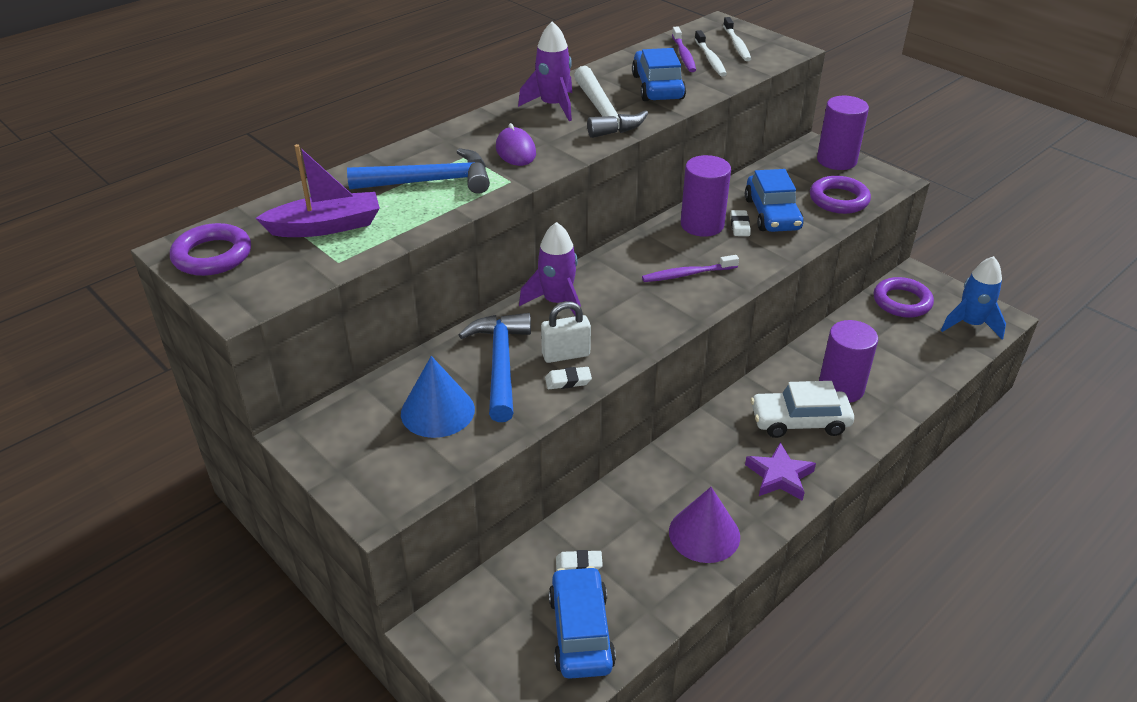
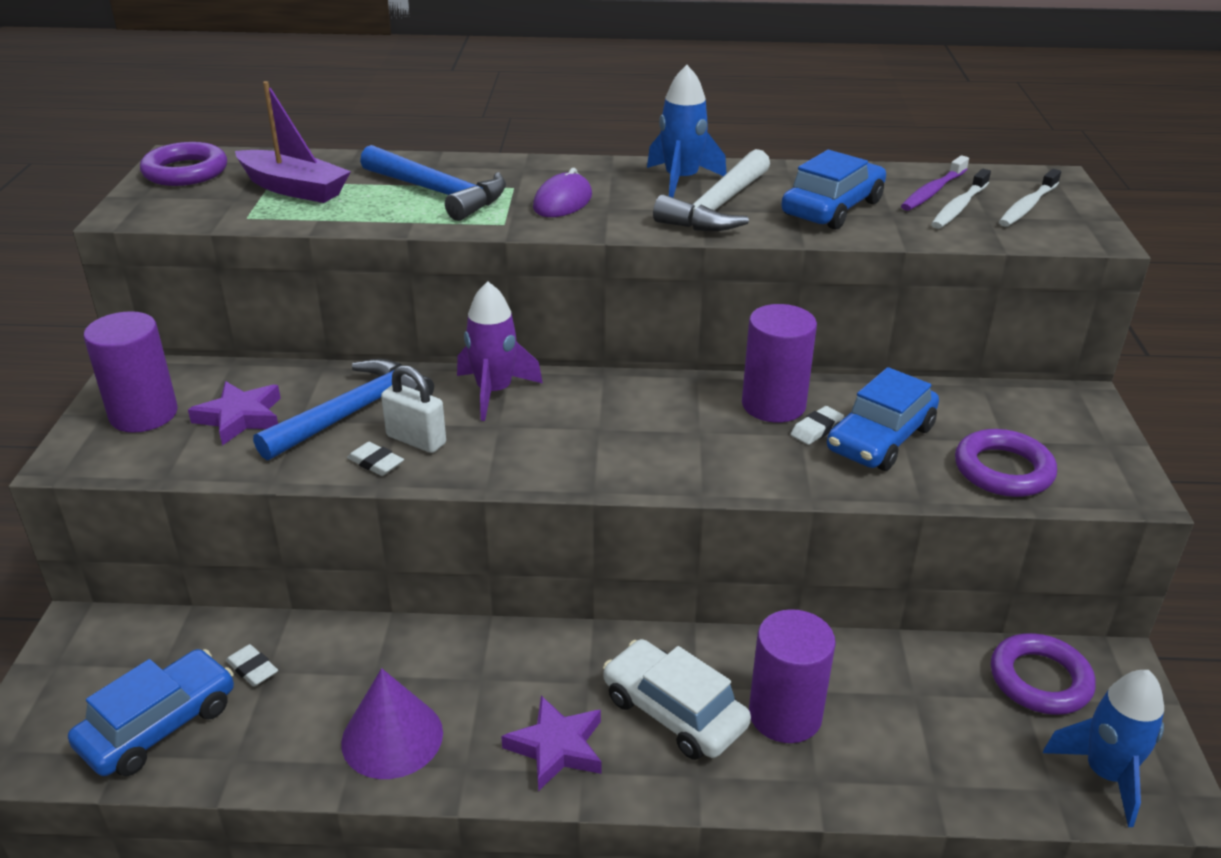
camera: 45 degrees right, 5 degrees down
blue cone [401,356,475,438] -> purple star [188,381,281,446]
purple rocket [518,21,572,121] -> blue rocket [647,65,727,198]
purple toothbrush [642,255,739,282] -> none
purple cylinder [817,96,869,170] -> purple cylinder moved to [84,311,178,433]

